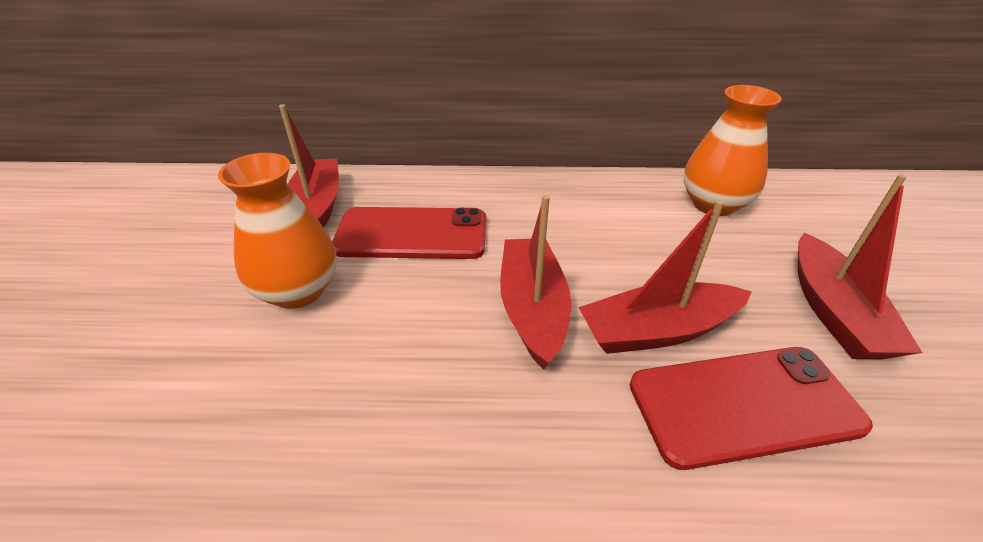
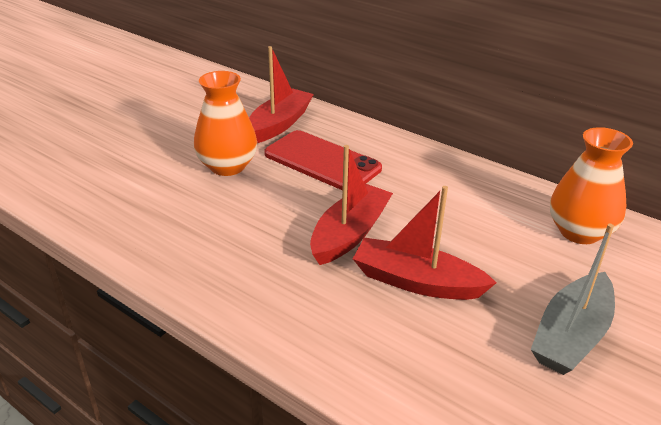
camera: 35 degrees right, 5 degrees down
red phone [630,347,873,470] -> none
red boat [798,174,922,359] -> grey boat [531,224,615,375]

